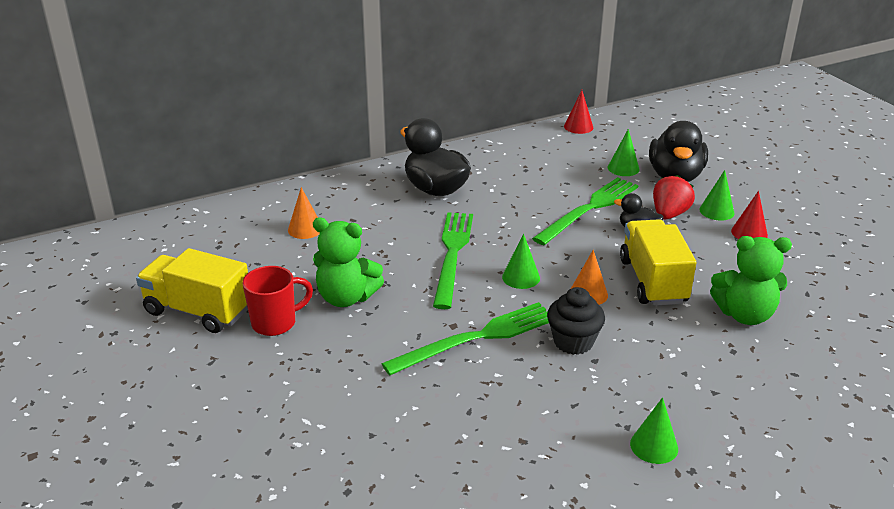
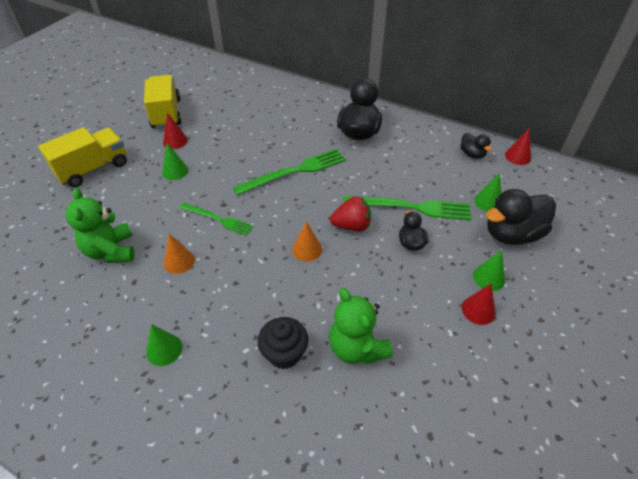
camera: 55 degrees right, 15 degrees up
red mug [243,266,313,336] -> red cone [163,113,188,149]
orange cone [288,187,320,239] -> orange cone moved to [163,234,195,274]
green teddy bear [313,217,384,307] -> green teddy bear moved to [65,188,134,263]
green fork [382,302,549,375] -> green fork [179,203,254,236], size x0.63
green cone [502,234,540,289] -> green cone moved to [162,143,189,180]
black cupcake [547,287,605,355] -> black cupcake moved to [258,317,309,369]
yellow truck [620,219,697,306] -> yellow truck moved to [38,127,127,187]
red strawberry [653,175,695,220] -> red strawberry moved to [330,197,371,231]
none -> black duck [460,133,492,159]

